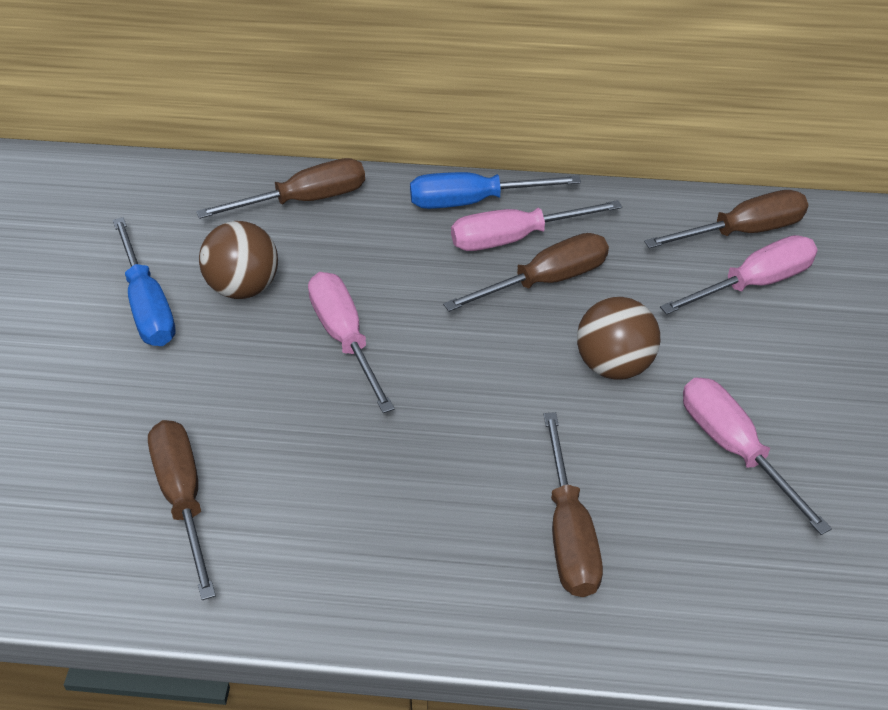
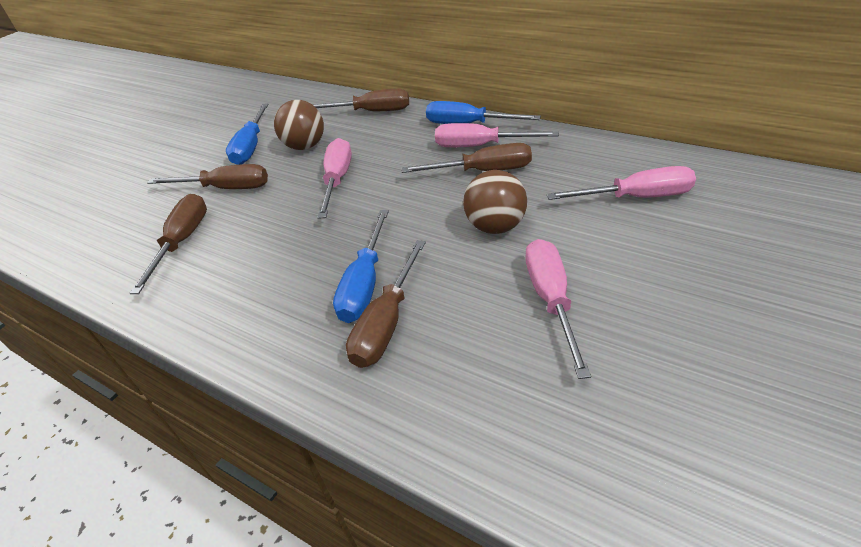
camera: 30 degrees right, 5 degrees down
brown screwdriver [644,190,808,249] -> brown screwdriver moved to [147,164,268,189]
none -> blue screwdriver [333,210,389,323]

